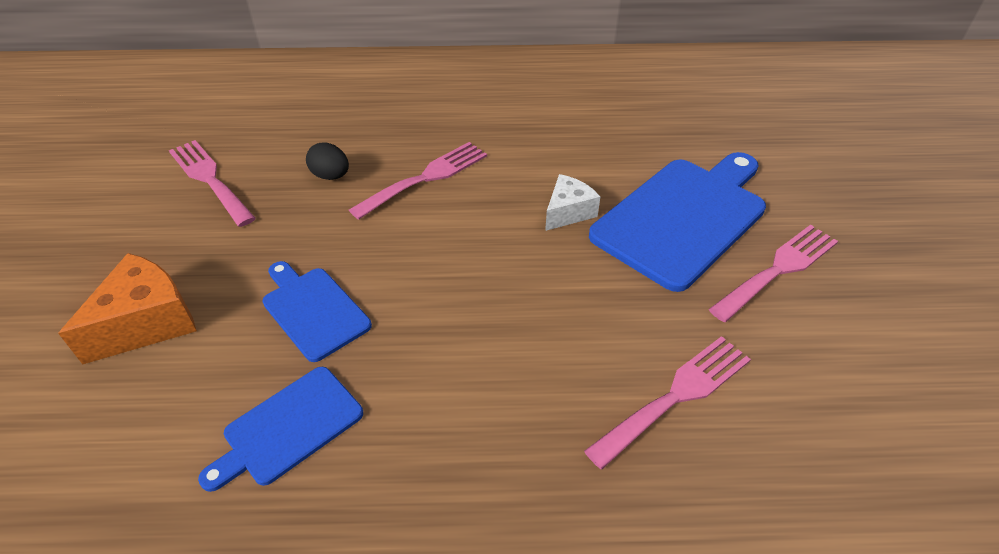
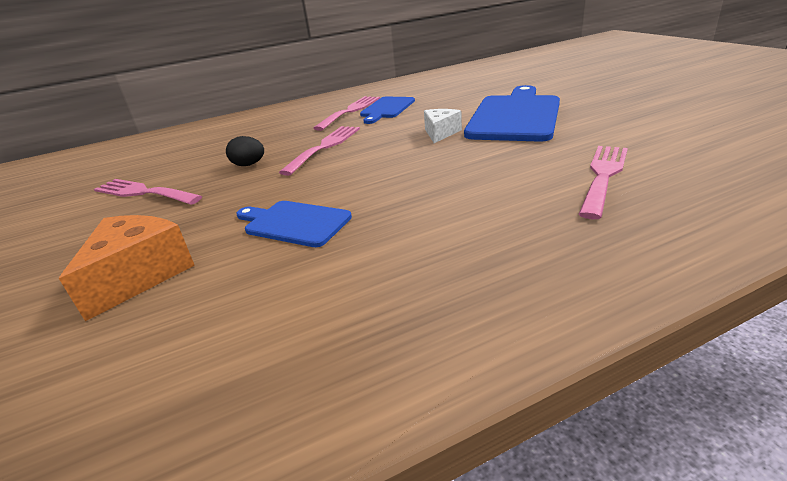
camera: 20 degrees left, 15 degrees down
blue cutting board [198,367,363,492] -> blue cutting board moved to [360,97,415,124]
pink fork [709,225,838,322] -> pink fork moved to [313,96,380,131]

